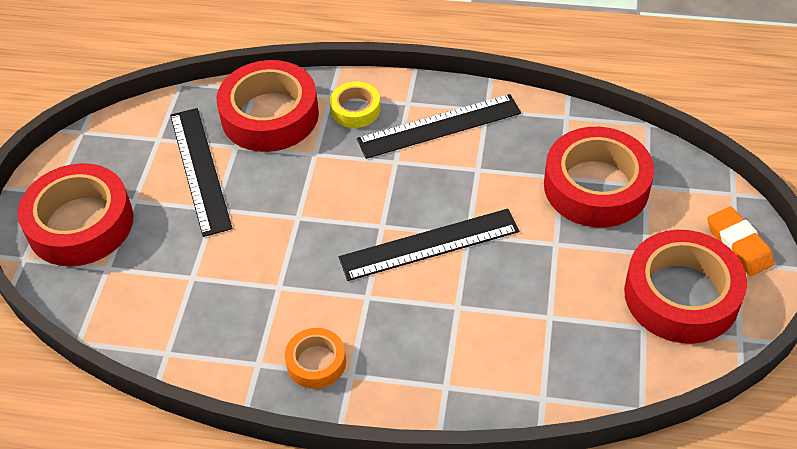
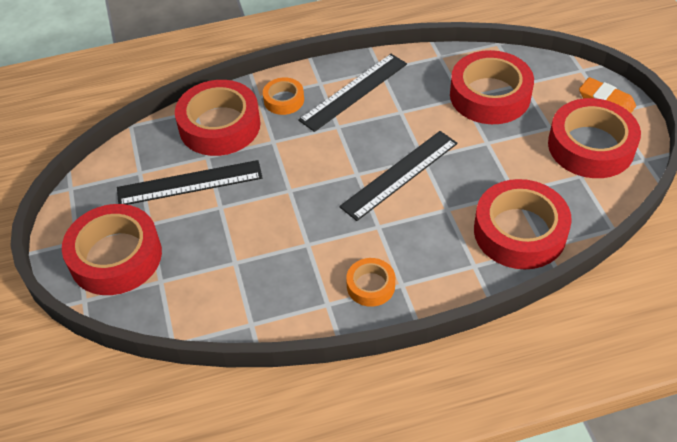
camera: 25 degrees left, 0 degrees up
black ruler [170,108,233,237] -> black ruler turned 60 degrees counterclockwise [117,160,263,205]
yellow tape [330,82,381,128] -> orange tape [263,77,304,115]
none -> red tape [474,179,572,269]

